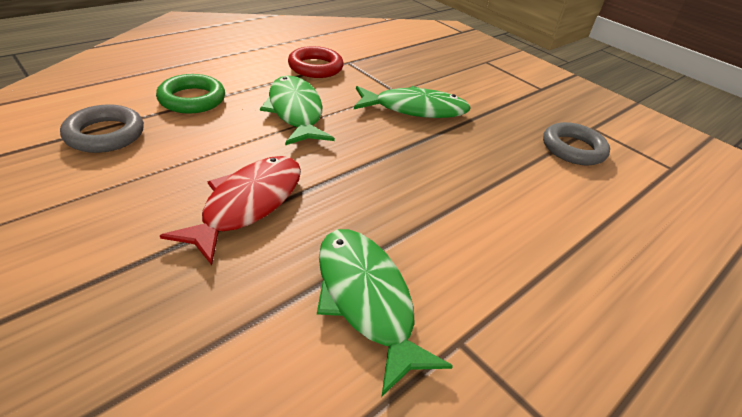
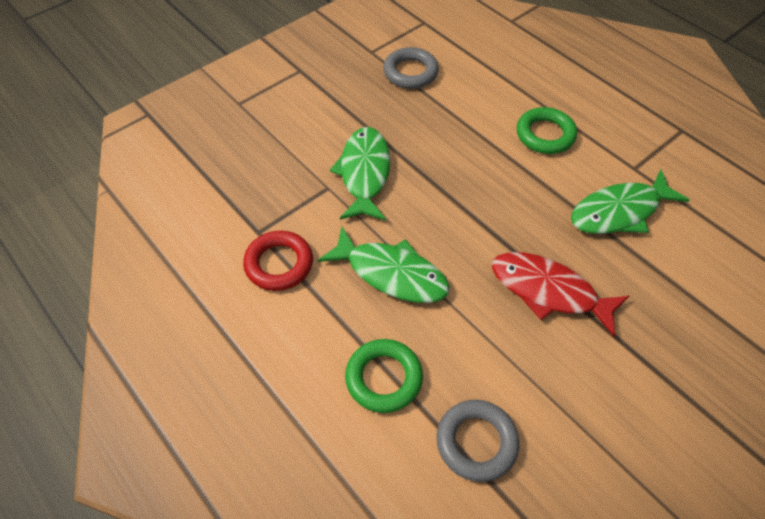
camera: 85 degrees left, 15 degrees up
green fish [260,75,335,145] -> green fish turned 135 degrees counterclockwise [318,226,450,303]
none -> green ring [517,107,577,154]

